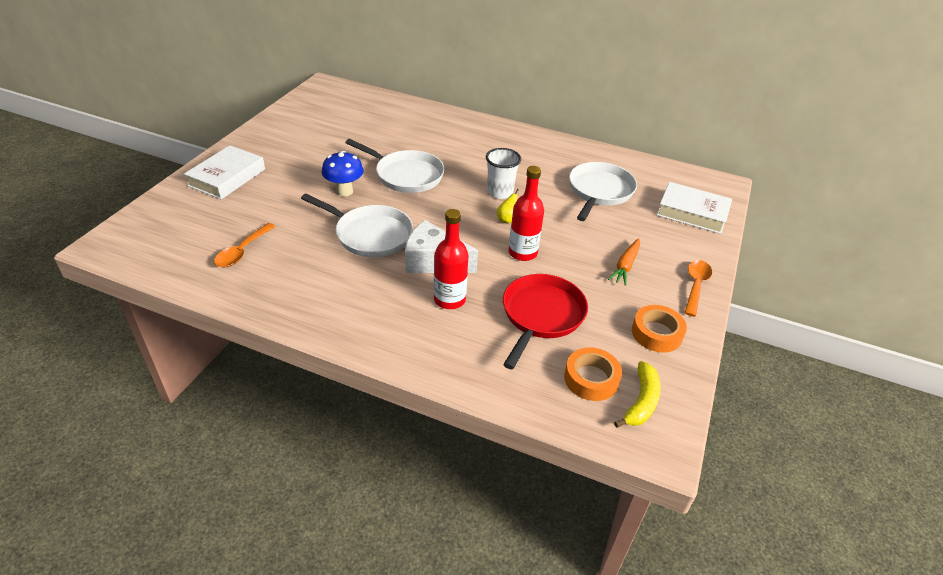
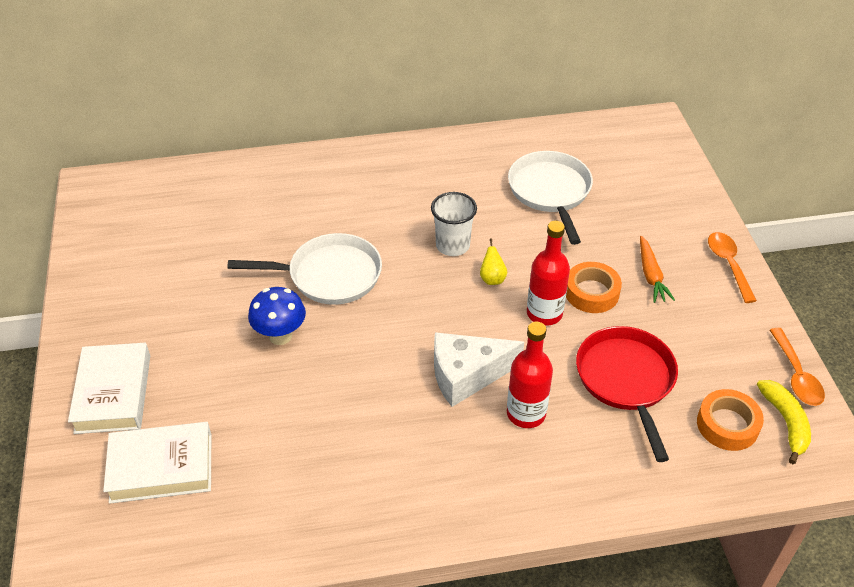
camera: 30 degrees left, 5 degrees up
orange spoon [214,223,276,268] -> orange spoon moved to [770,328,825,406]
white pan [301,194,413,257] -> none
orange tape [632,305,687,353] -> orange tape moved to [566,262,622,313]
white book [657,182,732,234] -> white book moved to [103,422,211,504]

